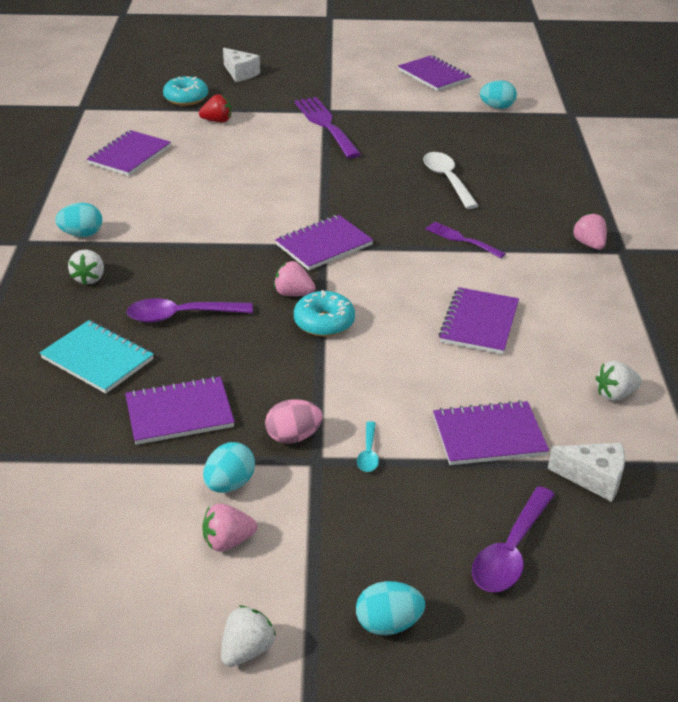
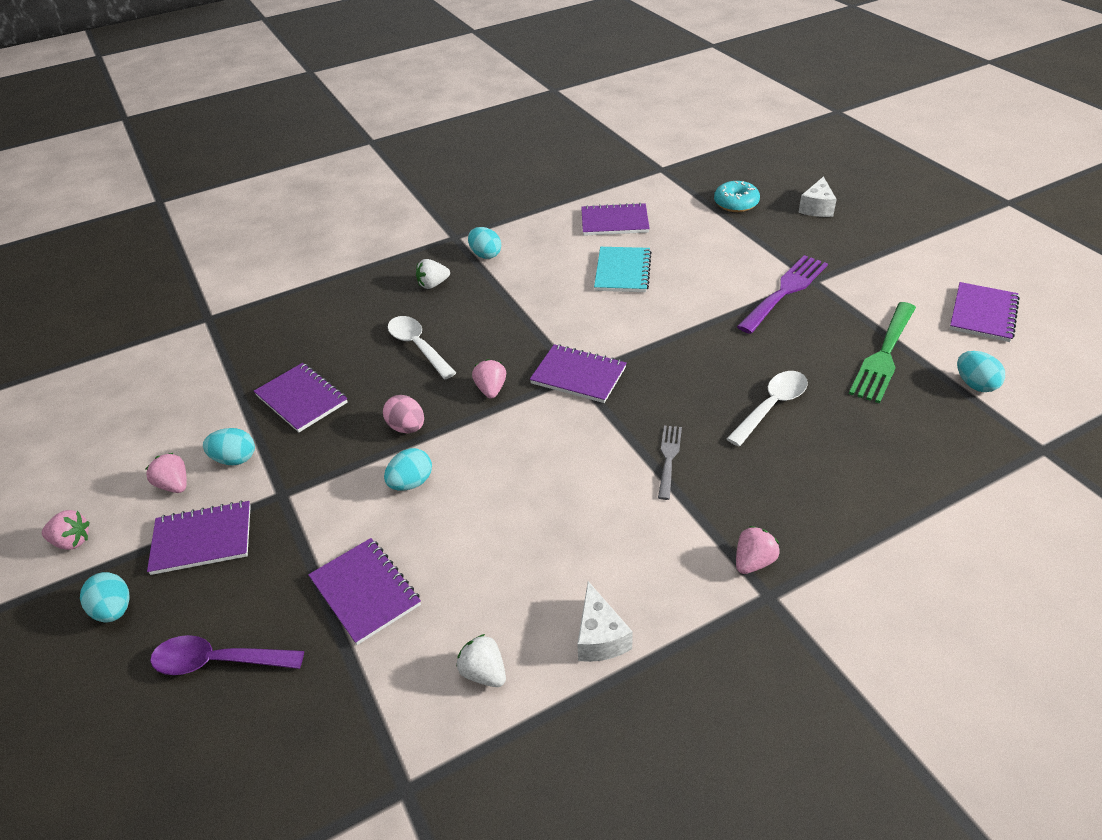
camera: 65 degrees right, 5 degrees up
turquoise notebook [40,320,154,394] -> turquoise notebook moved to [594,247,652,292]
purple spoon [126,298,253,322] -> white spoon [388,316,456,379]
red strawberry [199,94,231,122] -> none
white strawberry [221,606,276,667] -> pink strawberry [42,510,90,550]
pink egg [265,399,323,444] -> pink egg moved to [383,395,424,433]
turquoise donut [294,290,355,337] -> none
turquoise spoon [357,421,379,472] -> none
purple fork [425,222,506,258] -> grey fork [658,425,682,500]
purple notebook [439,287,519,354] -> purple notebook moved to [147,500,251,575]
white cheese [547,443,625,502] -> white cheese moved to [577,581,633,662]
none -> turquoise egg [384,448,432,491]
none -> green fork [849,302,916,403]

